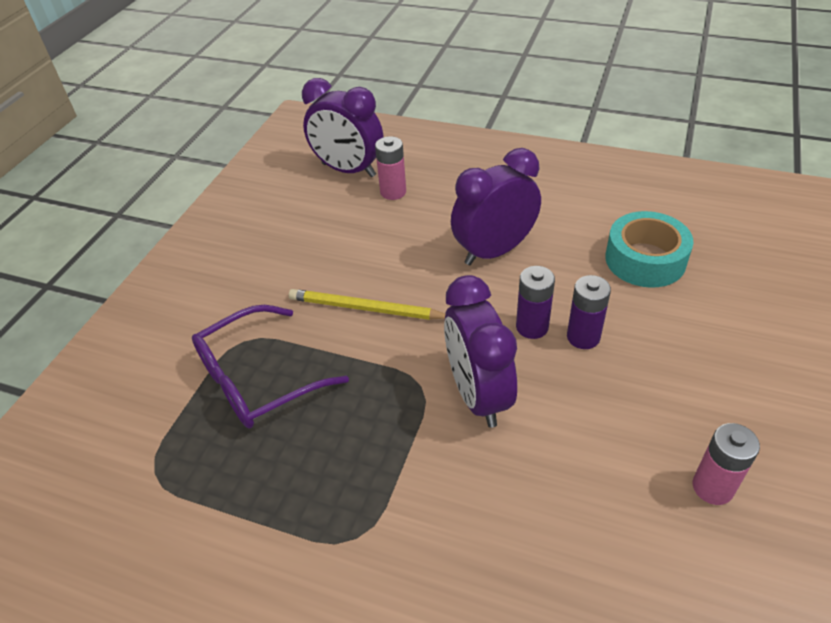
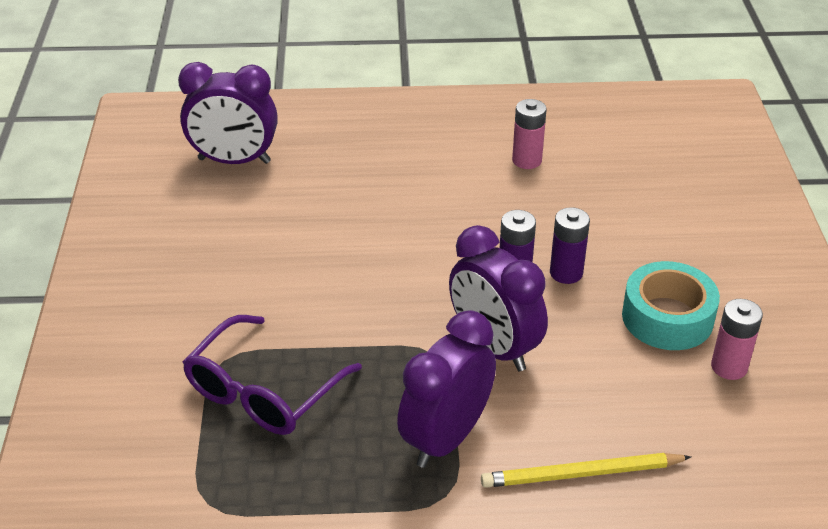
camera: 25 degrees left, 5 degrees down
yellow pencil [289,289,445,320] -> yellow pencil moved to [481,453,691,488]
pink battery [375,136,406,200] -> pink battery moved to [512,99,547,169]
purple clock [451,148,541,265] -> purple clock moved to [397,310,496,468]
turquoise tape [605,211,693,288] -> turquoise tape moved to [622,261,720,350]

